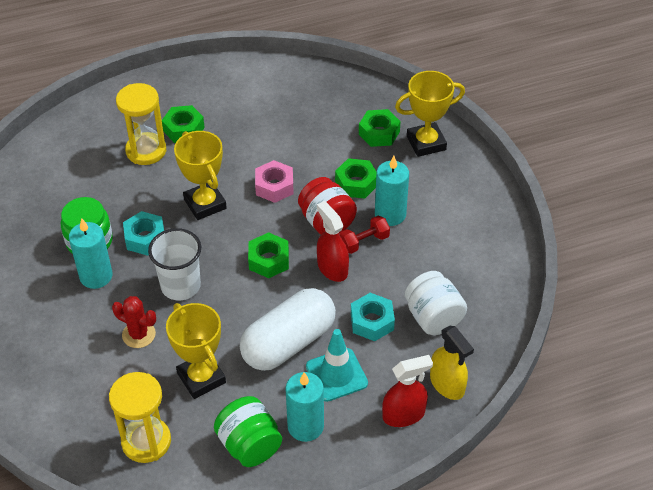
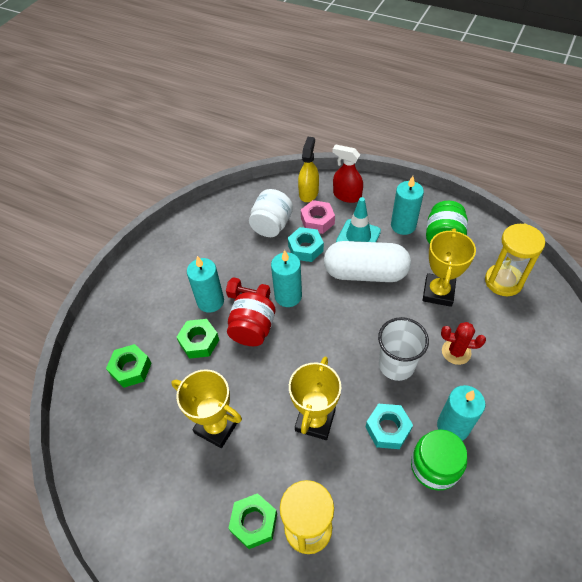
camera: 130 degrees left, 5 degrees up
red cactus [112,296,156,348] -> red cactus turned 60 degrees counterclockwise [441,322,486,365]
green nut [248,232,289,278] -> none
pink nut [255,160,294,203] -> pink nut moved to [301,200,335,234]
red spray bottle [317,201,349,282] -> turquoise candle [271,250,302,307]
yellow trophy [395,71,465,157] -> yellow trophy moved to [171,369,242,448]

